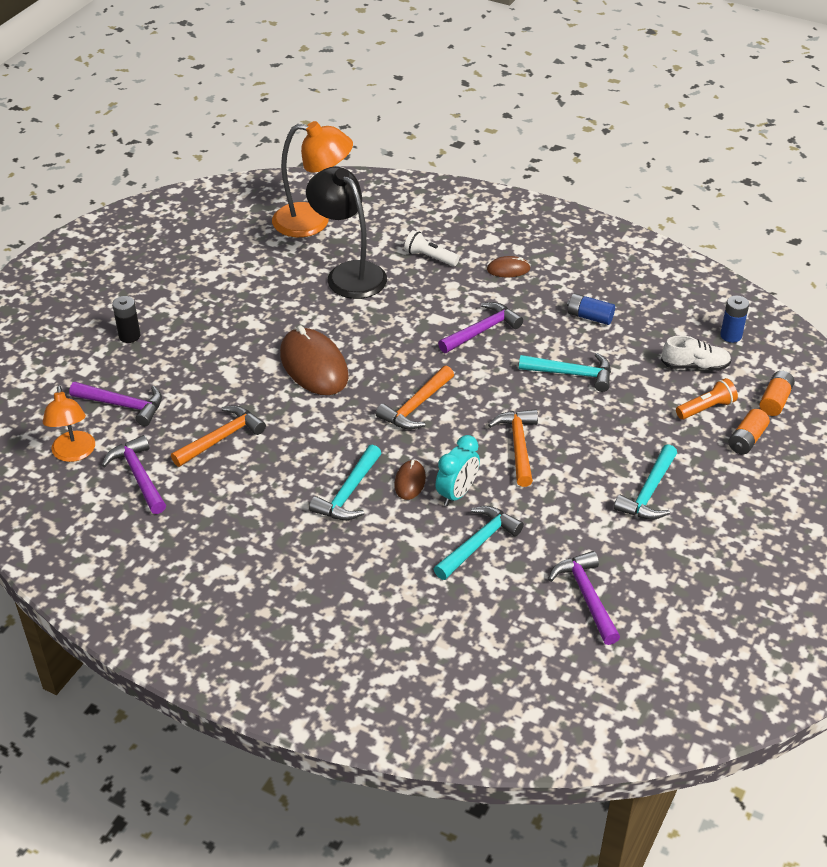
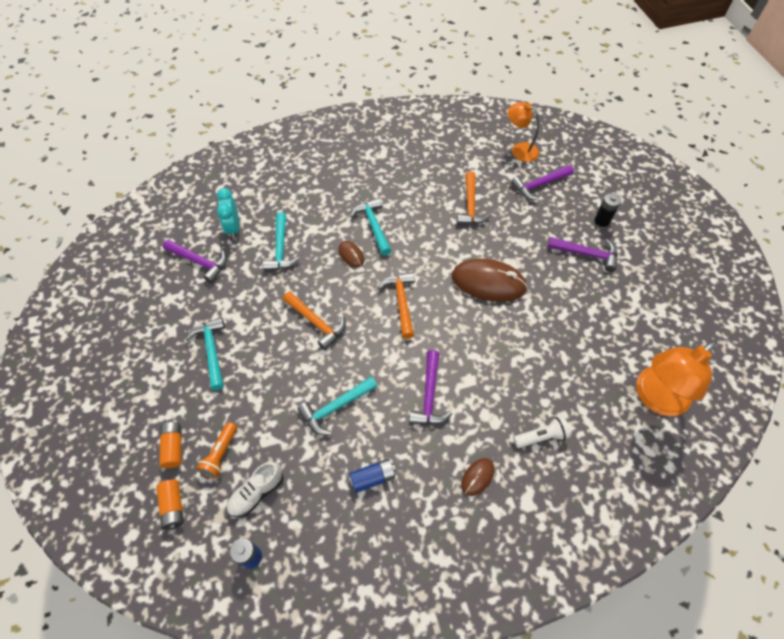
camera: 135 degrees right, 15 degrees up
purple hammer [102,435,166,514] -> purple hammer moved to [548,237,618,272]
black lamp [306,167,387,299] -> none
turquoise clock [435,435,480,506] -> turquoise clock moved to [217,188,240,239]

